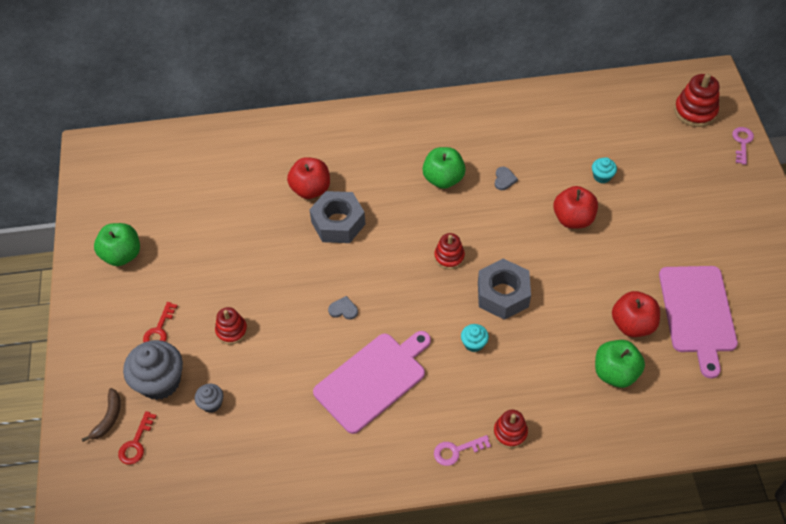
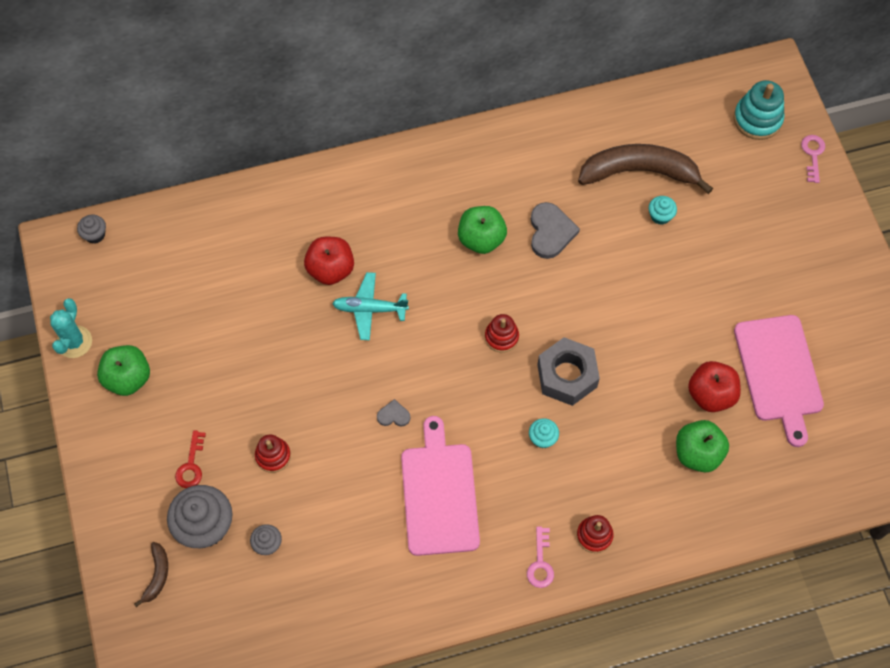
camera: 10 degrees left, 10 degrees up
red key [118,411,157,465] -> none
grey nut [309,191,365,243] -> turquoise plane [332,272,409,340]
pink cutting board [313,331,431,434] -> pink cutting board turned 45 degrees counterclockwise [401,416,480,556]
pink key [434,435,491,466] -> pink key turned 60 degrees counterclockwise [527,527,554,588]
grey heart [495,167,518,190] -> grey heart [531,202,580,259], size x1.87
red apple [553,186,598,228] -> none
red stacking toy [674,73,720,127] -> turquoise stacking toy [734,80,784,140]
none -> turquoise cactus [50,298,92,358]
none -> grey cupcake [77,215,106,244]
none -> brown banana [578,144,713,194]

